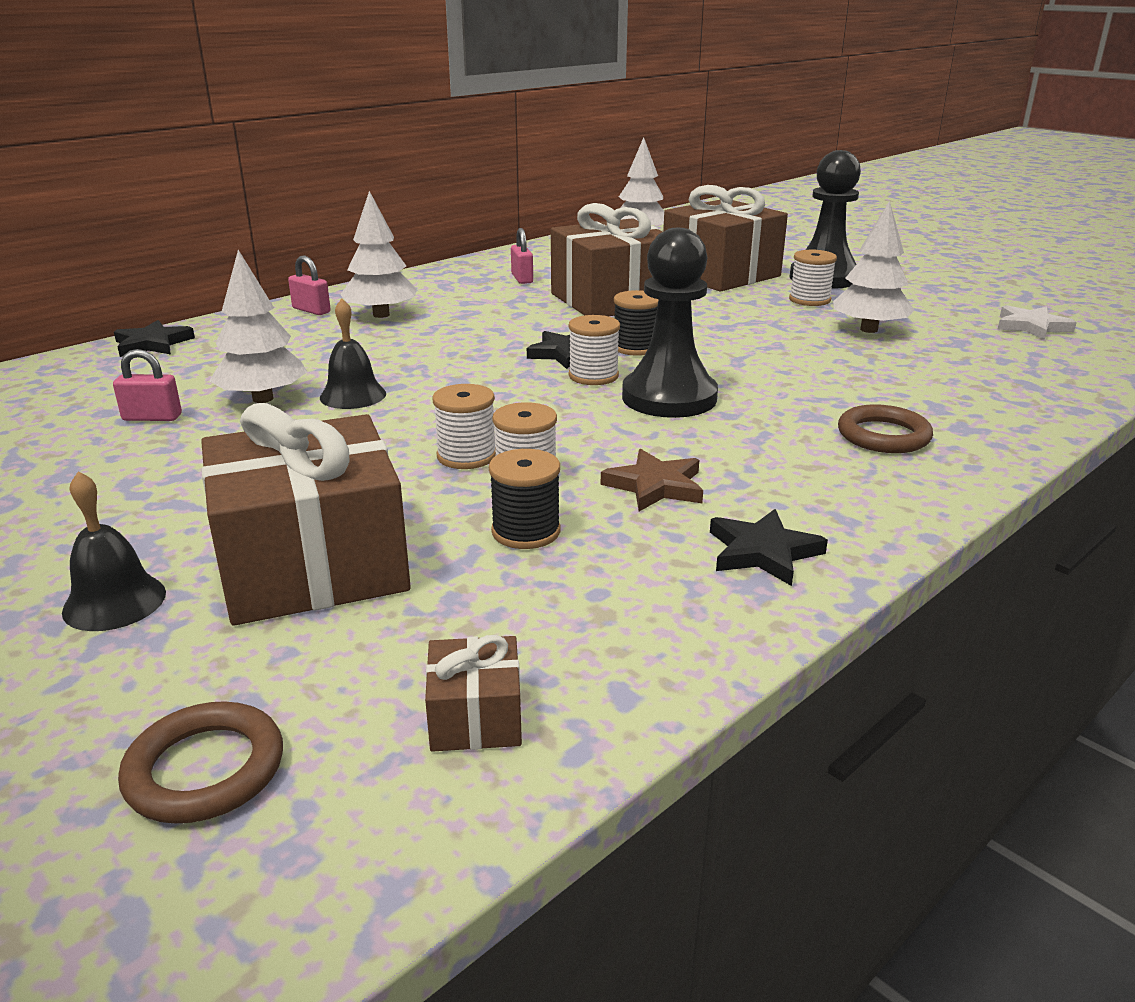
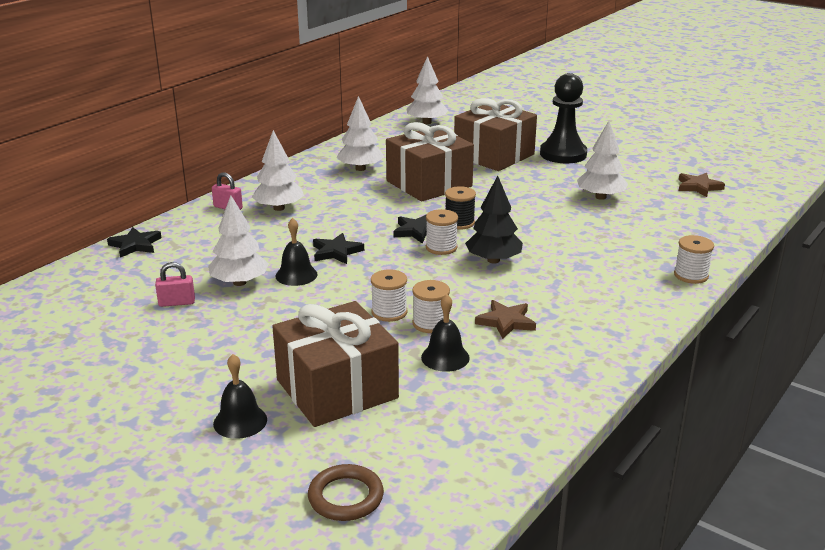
camera: 10 degrees left, 0 degrees up
brown gift [425,635,522,752] -> none
black spool [489,449,561,549] -> black bell [421,294,470,372]
pink padlock [511,228,533,284] -> white tree [336,96,384,171]
black pawn [622,228,718,418] -> black tree [465,176,523,264]
black star [710,509,828,586] -> black star moved to [313,233,364,264]
white spool [789,250,837,306] -> white spool moved to [674,235,714,284]
brown ring [838,404,933,453] -> none
white star [997,305,1077,340] -> brown star [679,173,725,197]

